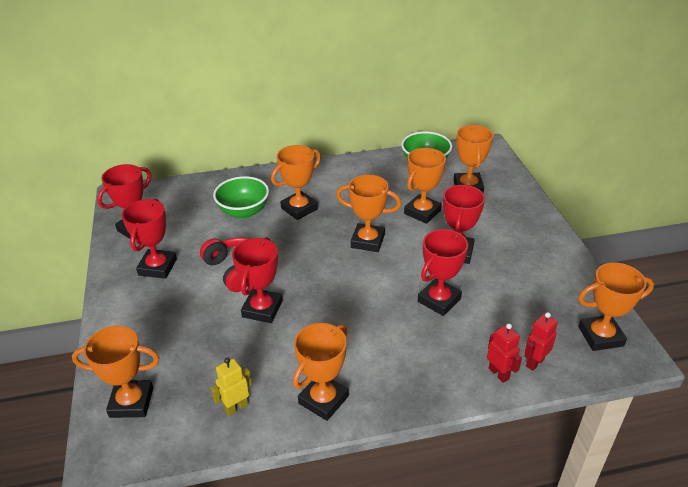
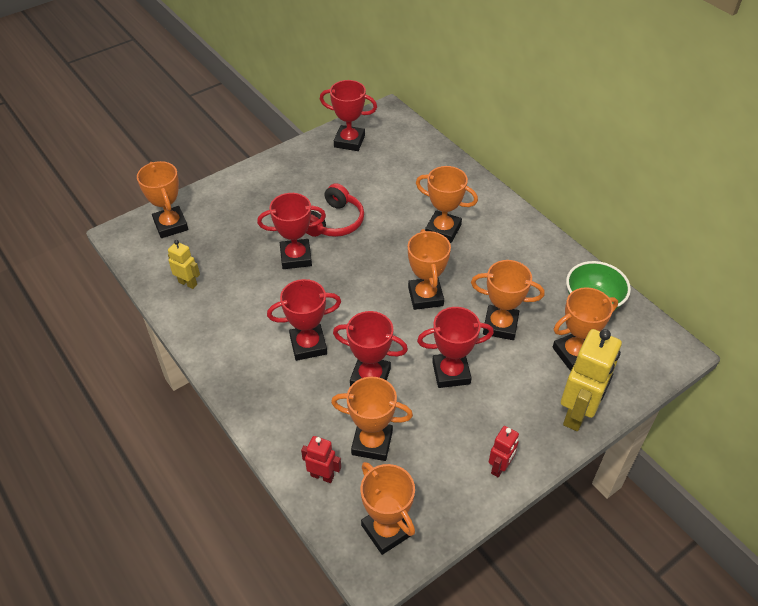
camera: 65 degrees right, 10 degrees up
red trophy [122,199,177,279] -> red trophy moved to [267,279,341,361]
green bowl [213,176,269,219] -> none
orange trophy [293,323,349,421] -> orange trophy moved to [331,377,413,461]
red robot [487,324,522,383] -> red robot moved to [489,426,519,477]
none -> yellow robot [561,329,622,431]

